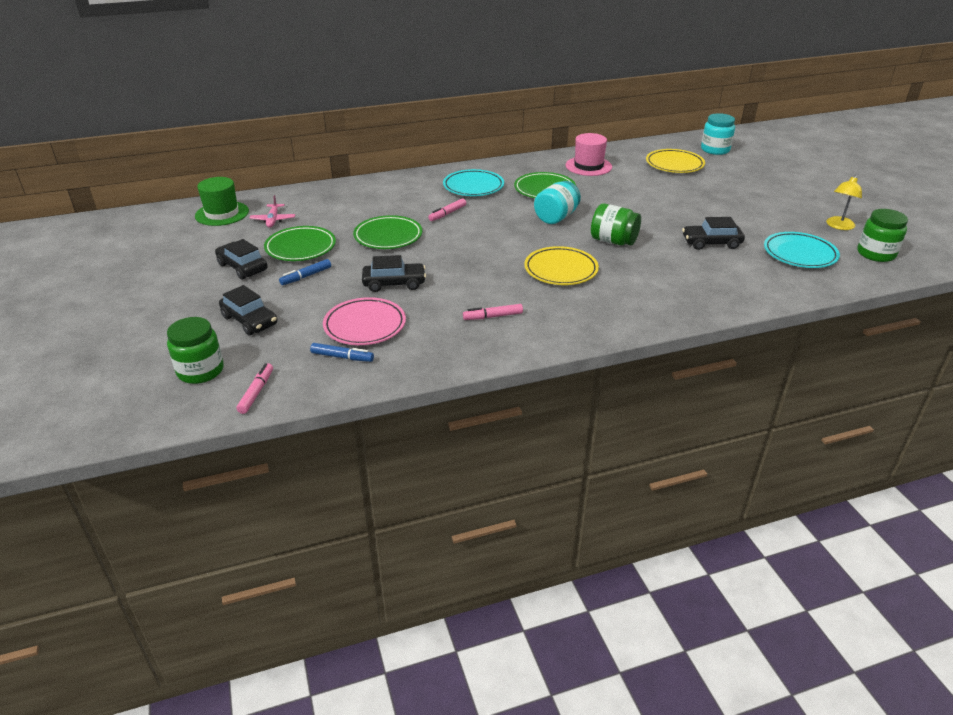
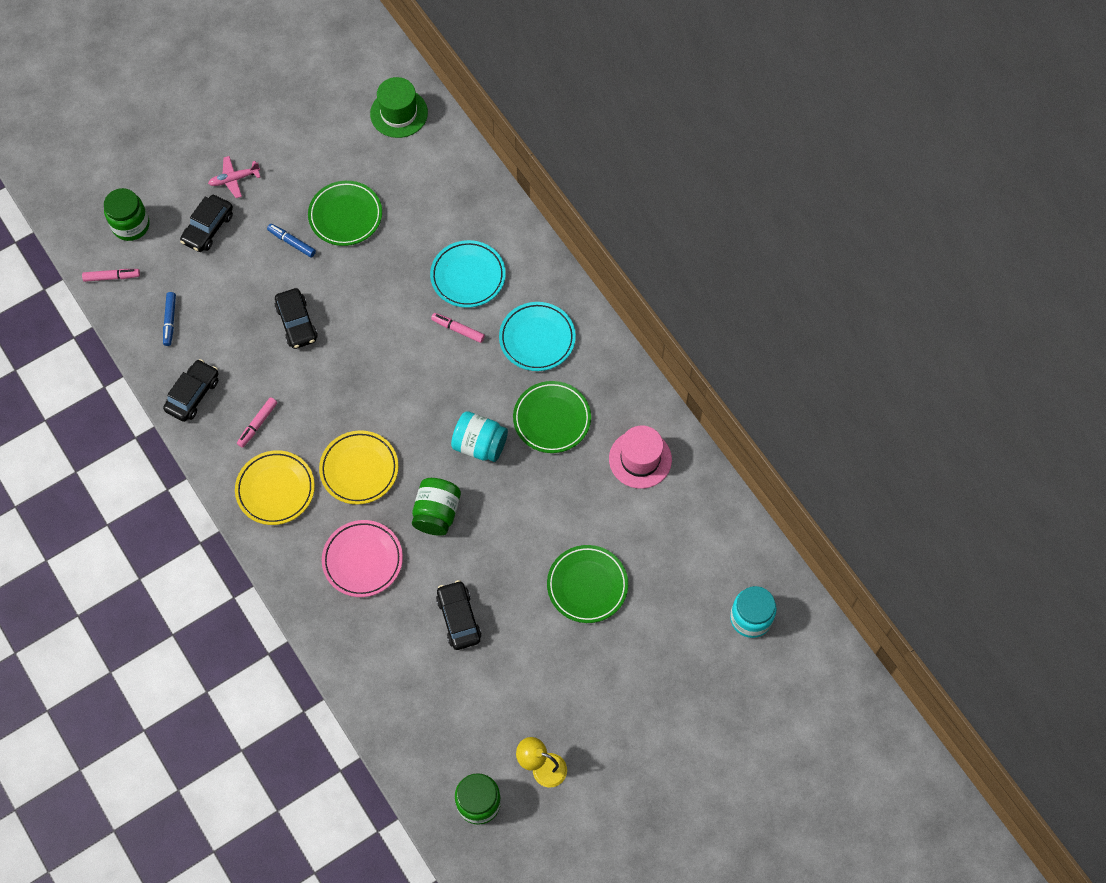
camera: 75 degrees right, 30 degrees up
black car [215,239,267,280] -> black car moved to [163,359,219,422]
pink plane [249,195,295,228] -> pink plane moved to [208,156,260,198]
pink plate [323,297,406,345] -> pink plate moved to [322,520,403,597]
green plate [353,215,422,249] -> green plate moved to [547,545,628,623]
pink marker [463,304,523,320] -> pink marker turned 120 degrees counterclockwise [237,397,277,448]
yellow plate [646,149,705,173] -> yellow plate moved to [235,450,315,525]
turquoise plate [764,232,840,268] -> turquoise plate moved to [430,240,506,308]

